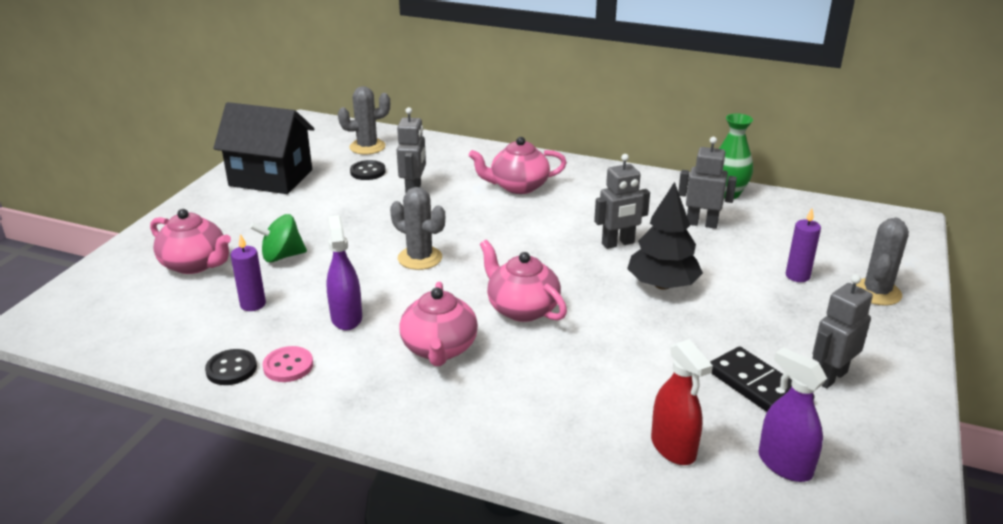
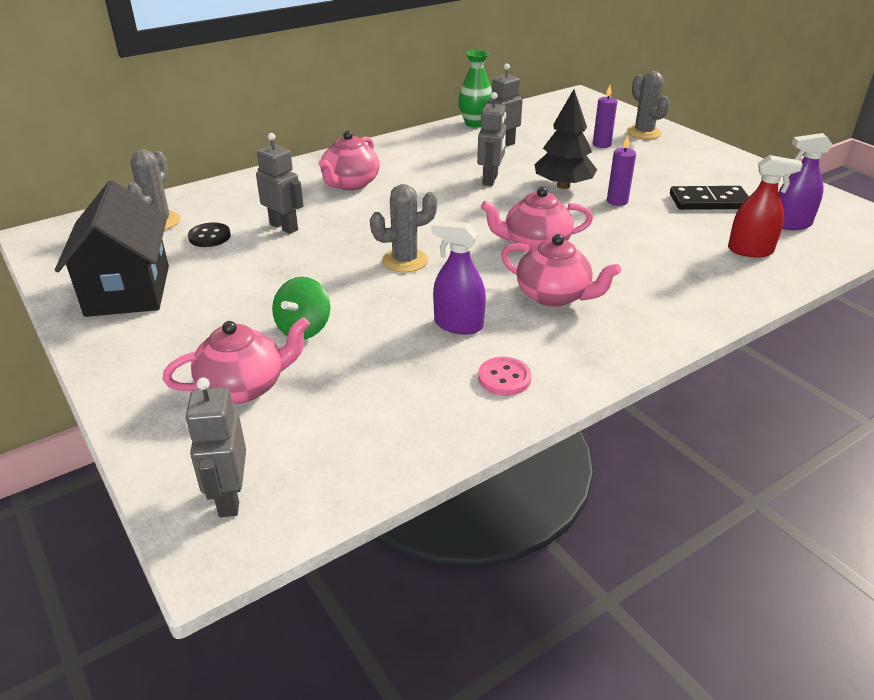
camera: 55 degrees left, 5 degrees up
black button [205,349,257,385] -> none
black house [213,102,314,194] -> black house turned 60 degrees counterclockwise [55,180,169,317]
purple candle [231,234,266,311] -> purple candle moved to [607,135,636,206]
grey robot [813,274,873,388] -> grey robot moved to [186,377,246,517]

